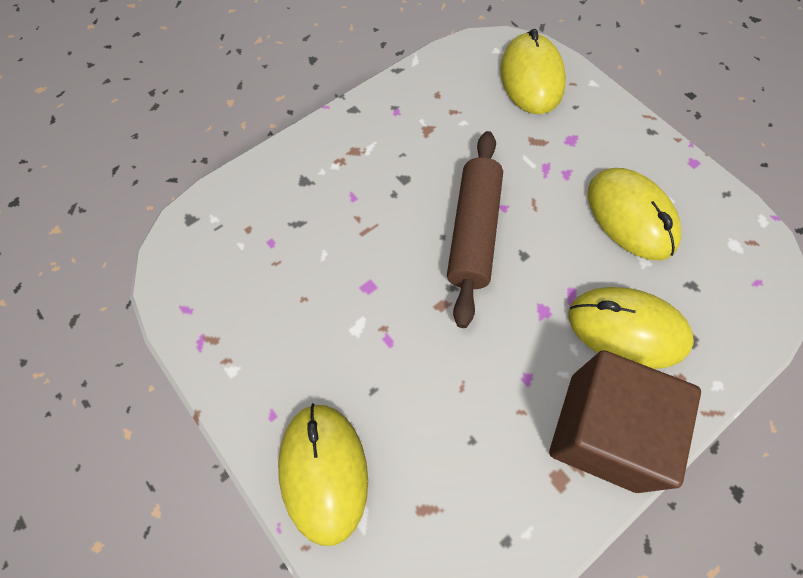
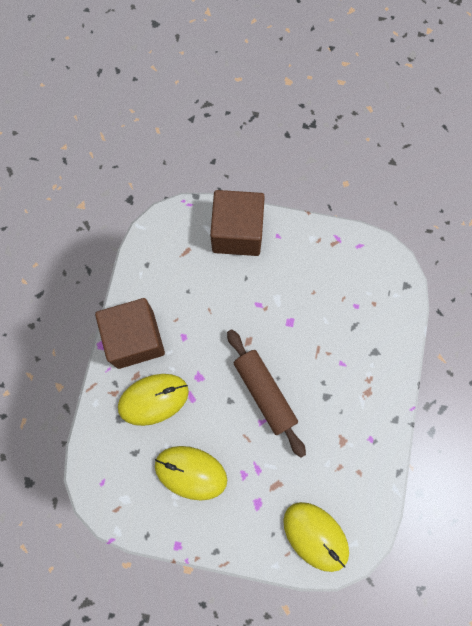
camera: 140 degrees right, 10 degrees up
yellow mouse [278,403,368,546] -> brown cube [210,190,265,256]

